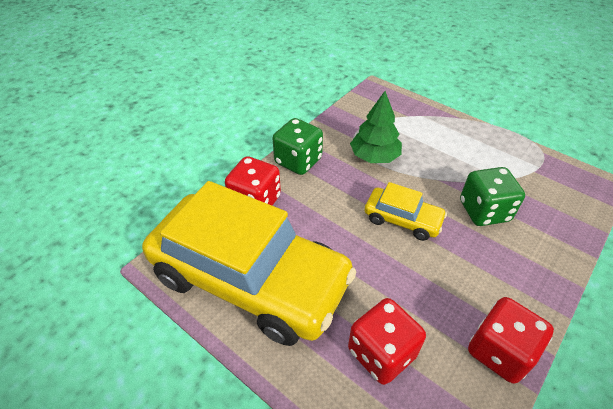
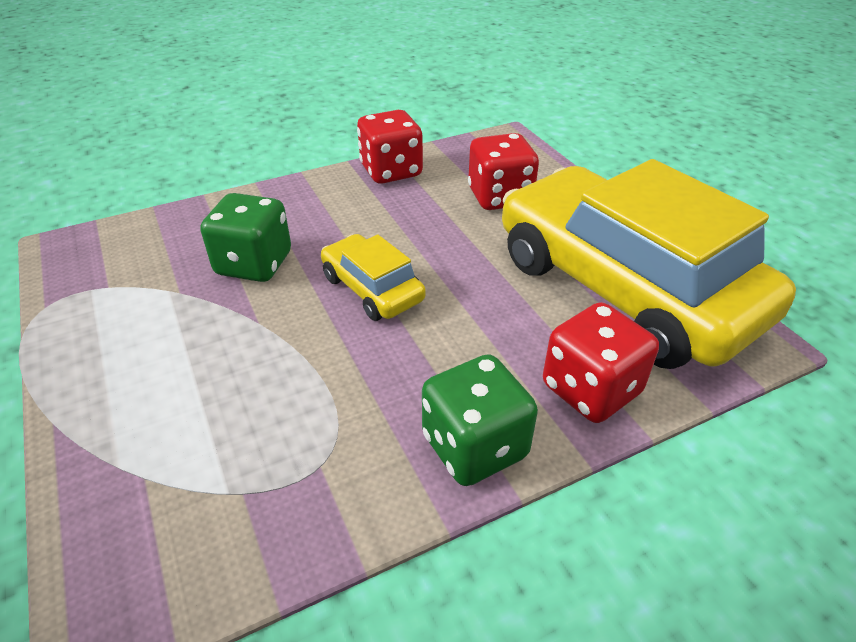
camera: 155 degrees left, 5 degrees down
green tree [350,91,402,163] -> none

